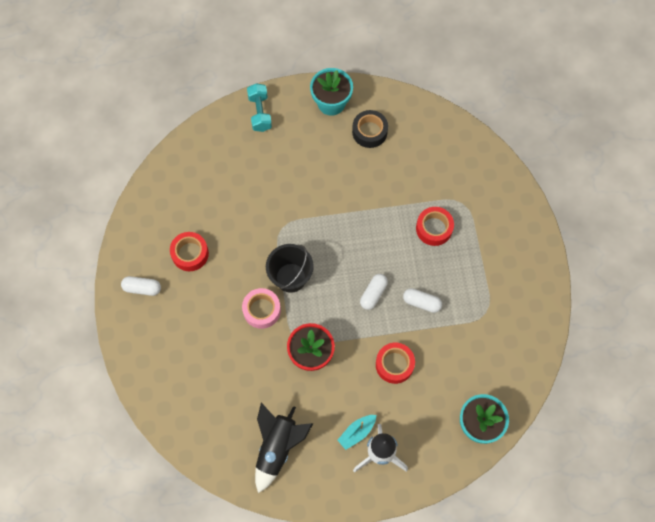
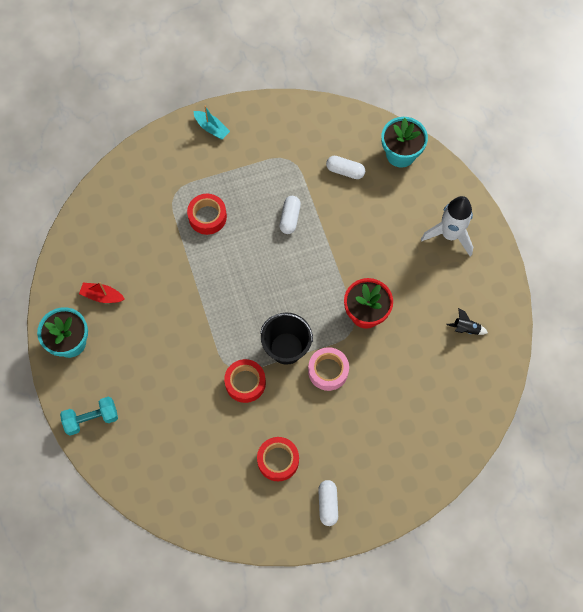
camera: 100 degrees left, 0 degrees up
black rocket [255,403,313,493] -> black rocket [446,308,488,335], size x0.45
turquoise boat [338,415,376,450] -> turquoise boat moved to [193,105,230,140]
black tape [352,110,388,148] -> red boat [79,282,125,303]
white capsule [360,274,388,310] -> white capsule moved to [326,156,365,179]
red tape [376,343,415,384] -> red tape moved to [224,359,266,403]

